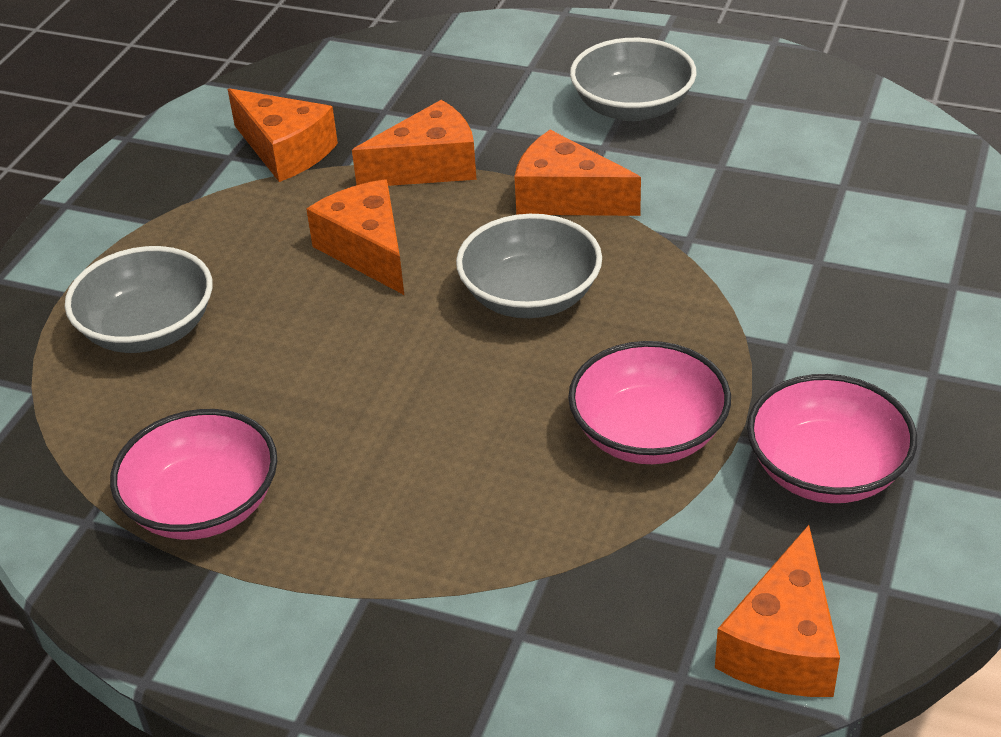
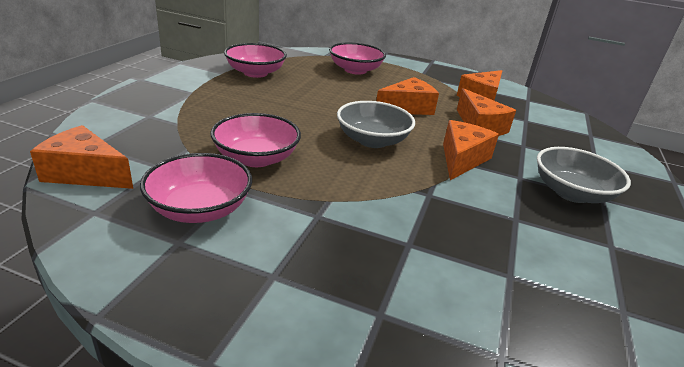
camera: 85 degrees right, 10 degrees down
grey bowl [65,246,213,353] -> pink bowl [329,43,386,75]

